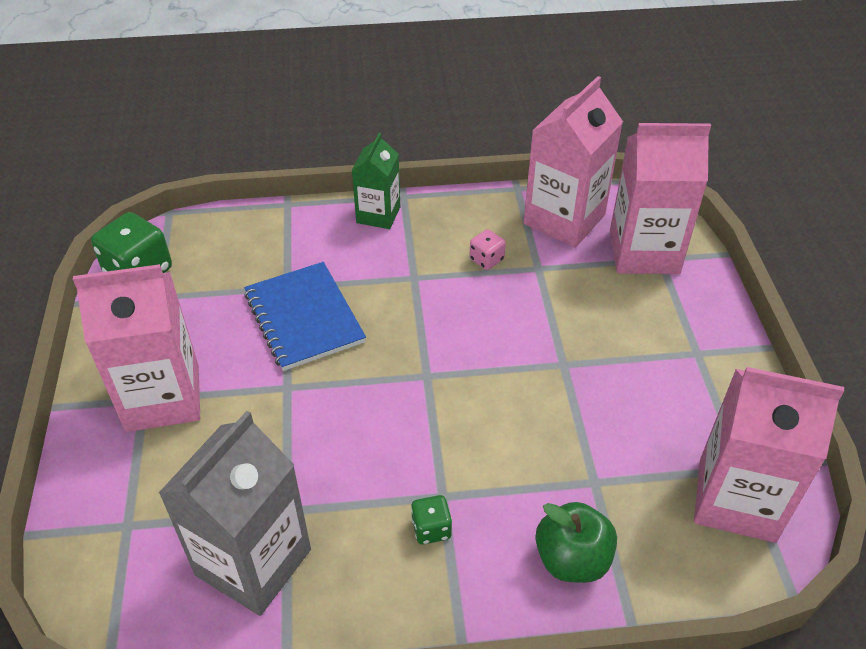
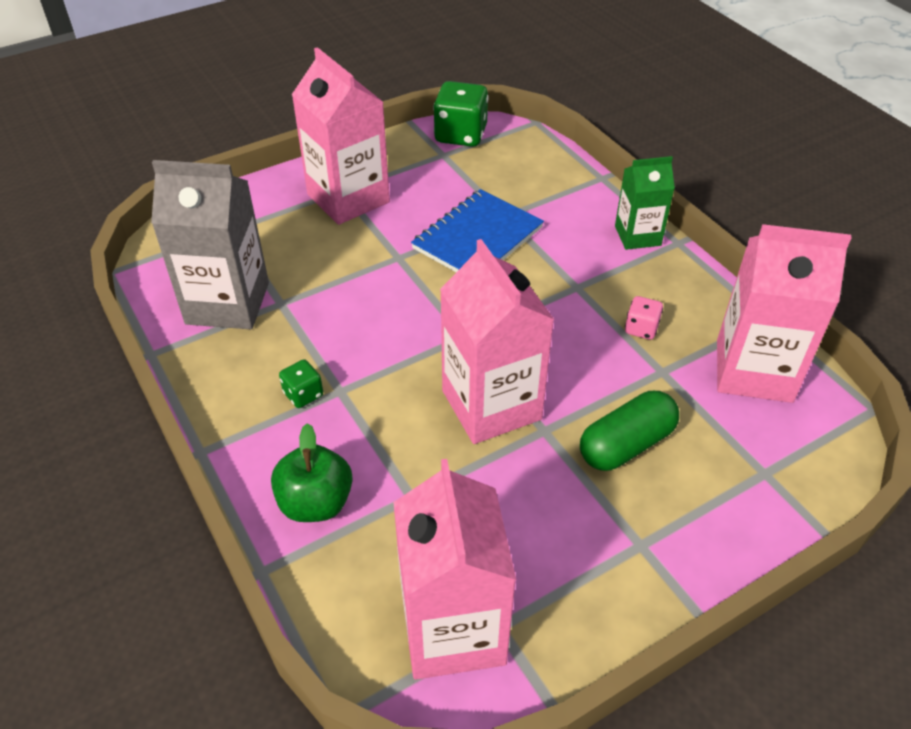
camera: 65 degrees right, 0 degrees up
pink carton [610,123,711,274] -> pink carton moved to [440,239,555,444]
none -> green capsule [580,391,679,471]

